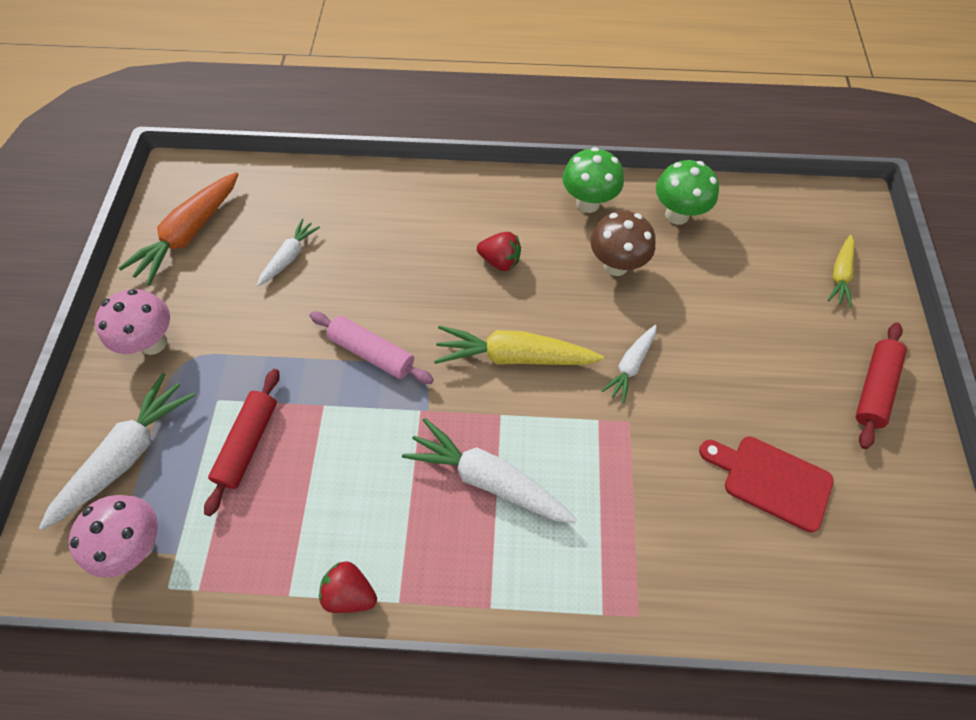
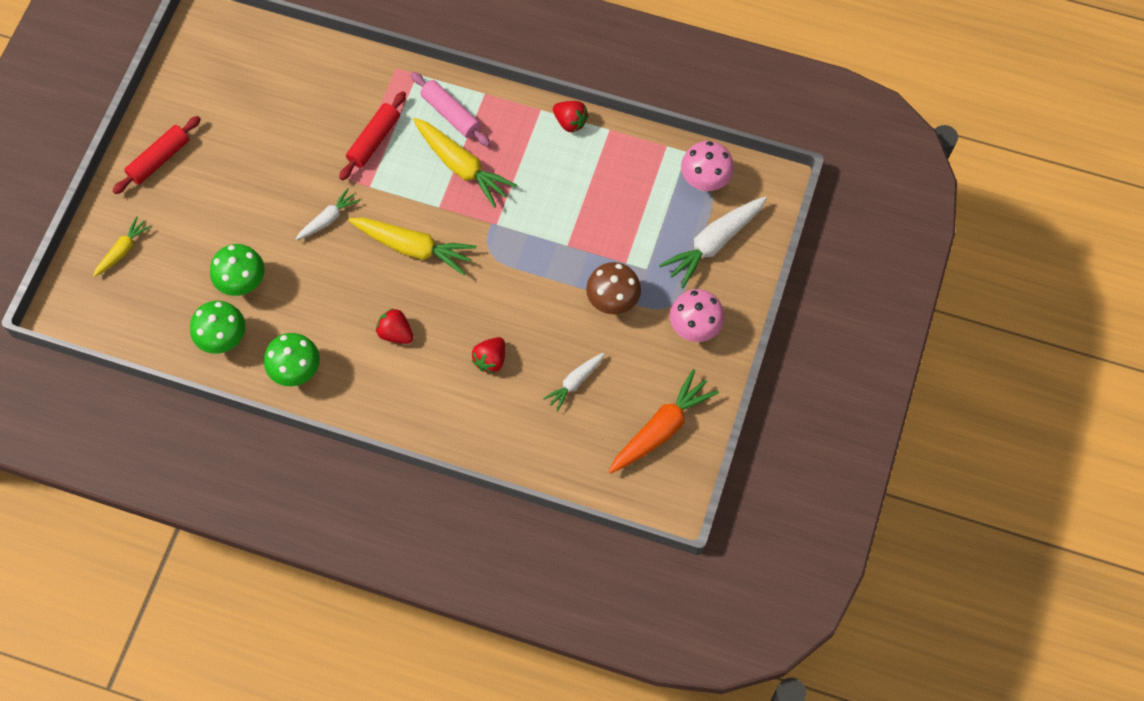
camera: 165 degrees left, 5 degrees up
red rolling pin [204,369,280,516] -> red rolling pin moved to [339,91,406,180]
pink rolling pin [310,312,434,384] -> pink rolling pin moved to [411,72,490,147]
white carrot [402,418,577,523] -> yellow carrot [413,118,517,208]
brown mushroom [590,211,656,276] -> brown mushroom moved to [586,262,641,315]
red cutting board [699,436,834,532] -> none
none -> green mushroom [210,244,265,296]
none -> red strawberry [472,337,505,374]

